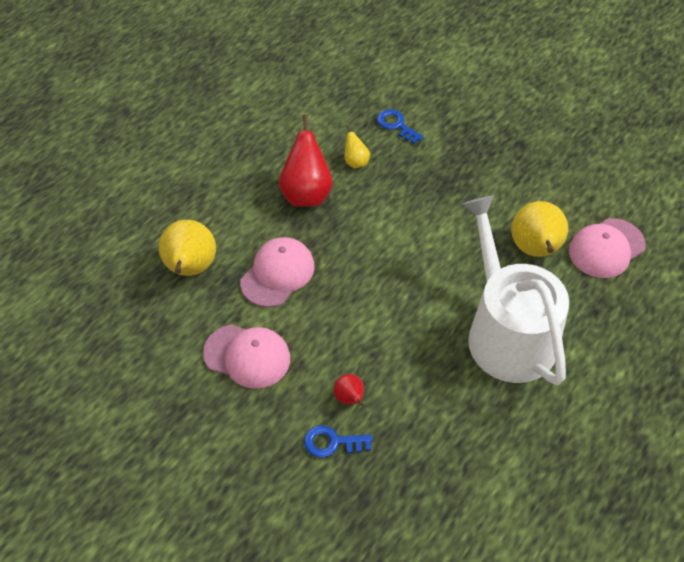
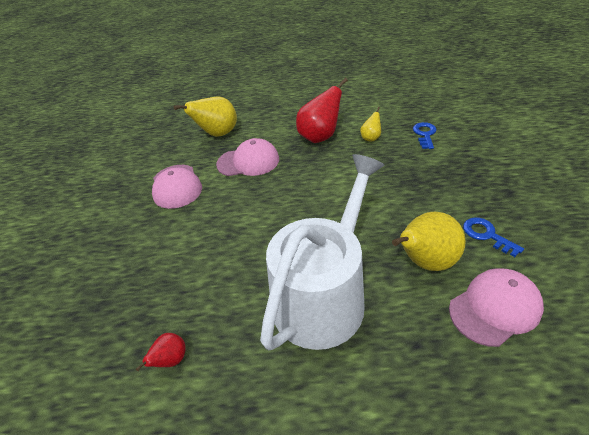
camera: 55 degrees right, 10 degrees down
blue key [304,425,373,458] -> blue key moved to [463,217,524,257]
red pear [334,374,364,406] -> red pear moved to [136,333,186,371]
pink cap [569,218,646,278] -> pink cap turned 135 degrees clockwise [449,268,544,347]

